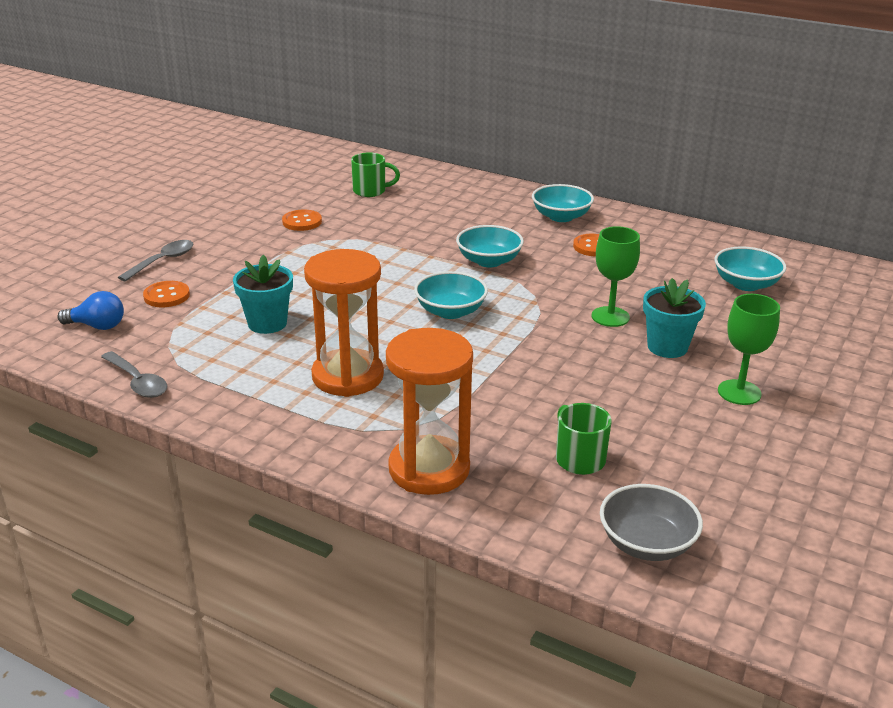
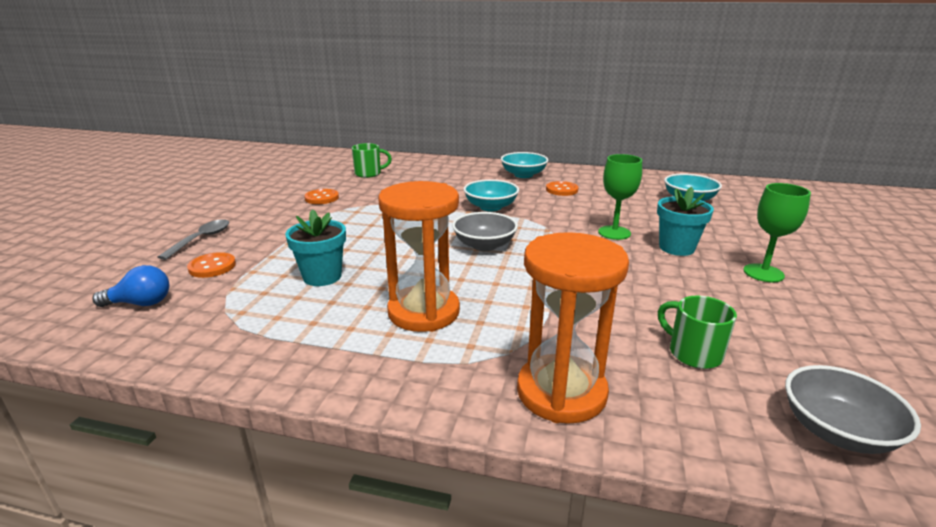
camera: 15 degrees left, 5 degrees down
grey spoon [101,351,167,398] -> none
turquoise bowl [414,271,488,319] -> grey bowl [452,212,518,251]

